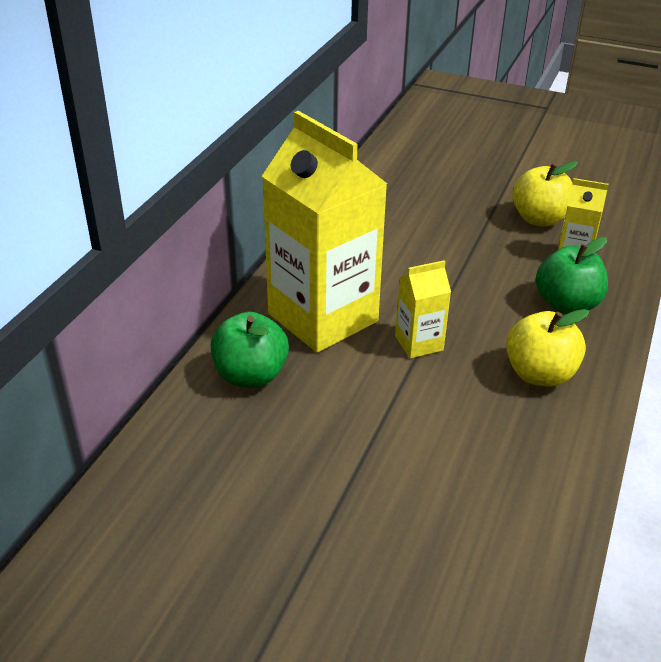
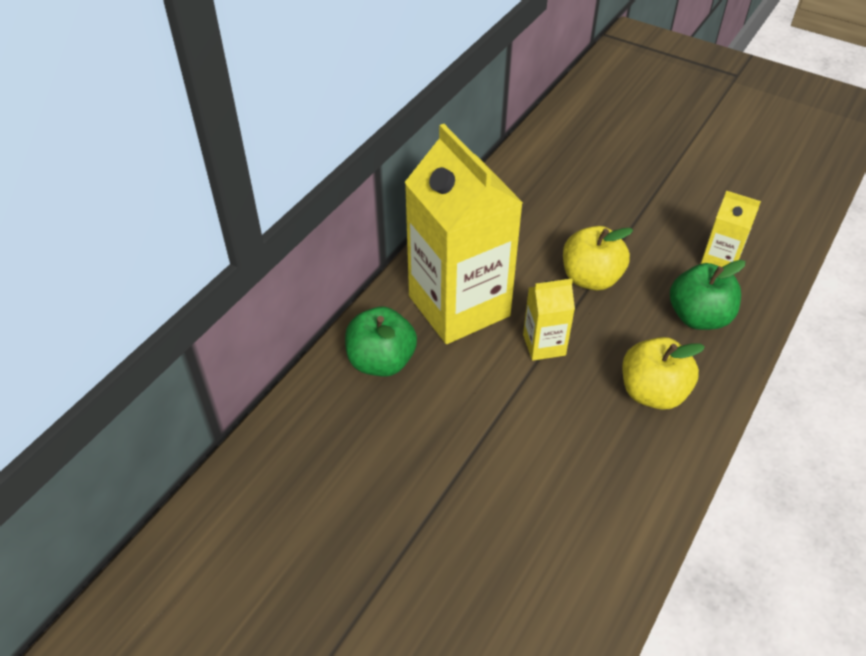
camera: 10 degrees right, 10 degrees up
yellow apple [512,161,578,226] -> yellow apple moved to [563,226,633,290]

